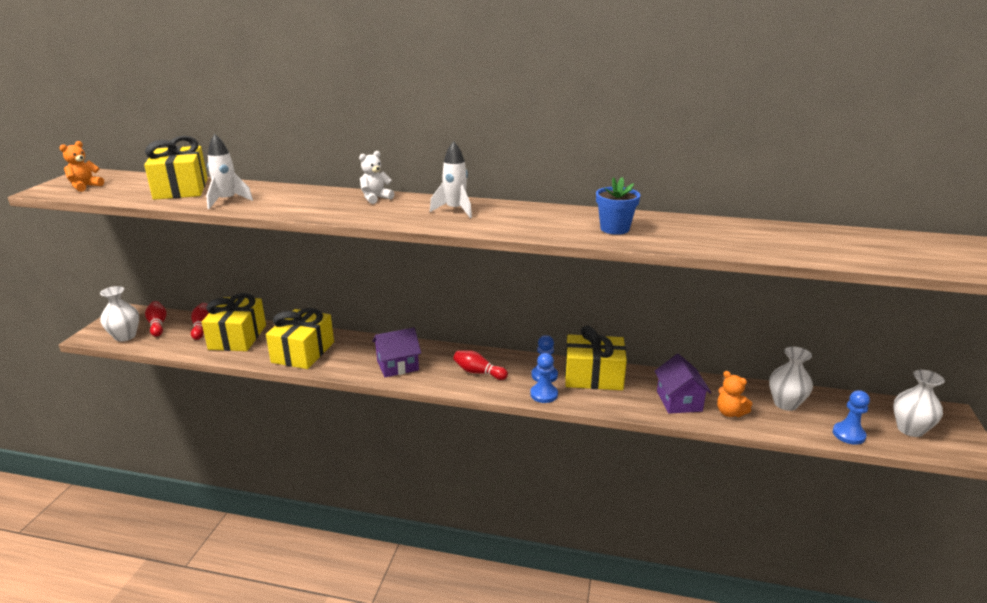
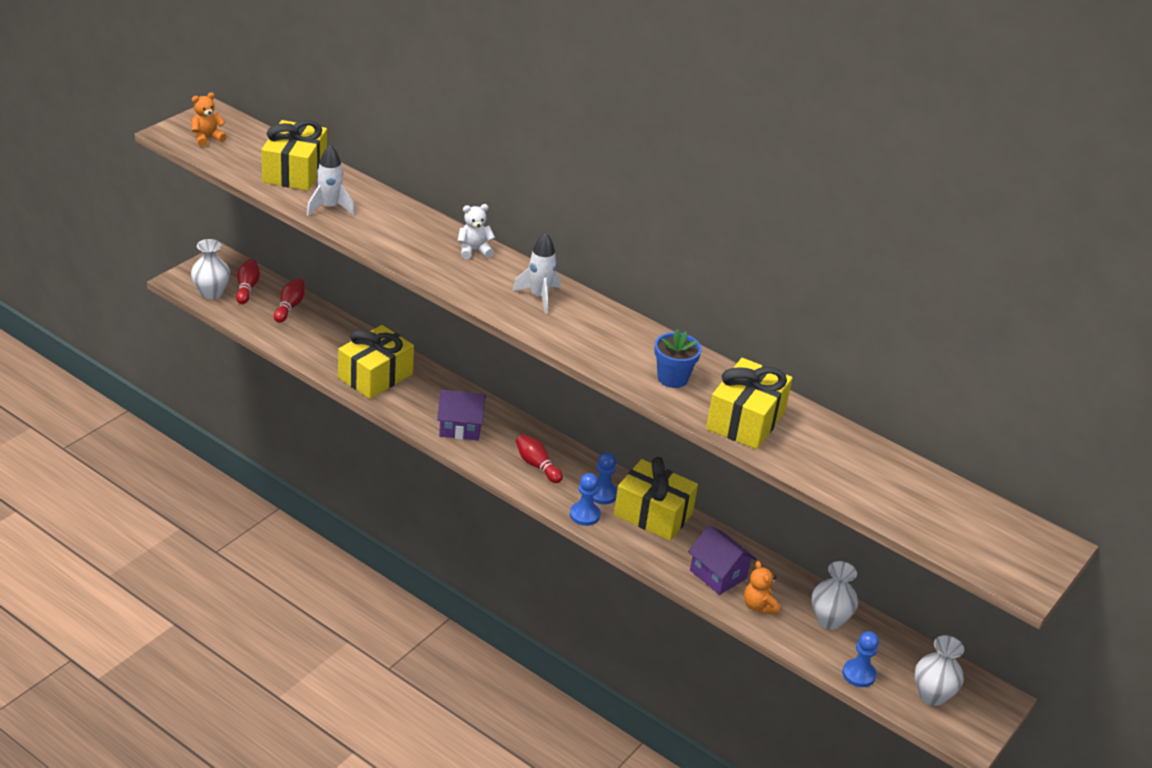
camera: 20 degrees right, 10 degrees up
yellow gift [202,293,266,351] -> yellow gift moved to [706,358,793,449]
purple house [655,354,711,414] -> purple house turned 60 degrees counterclockwise [688,525,756,595]

